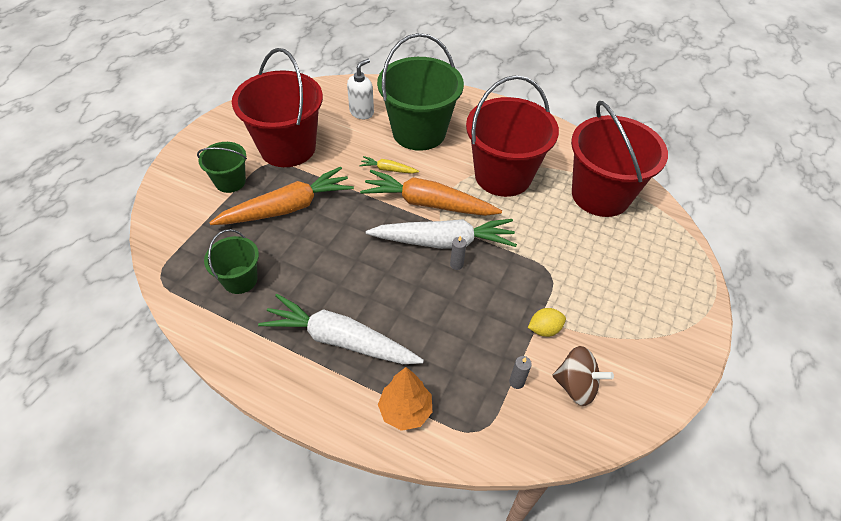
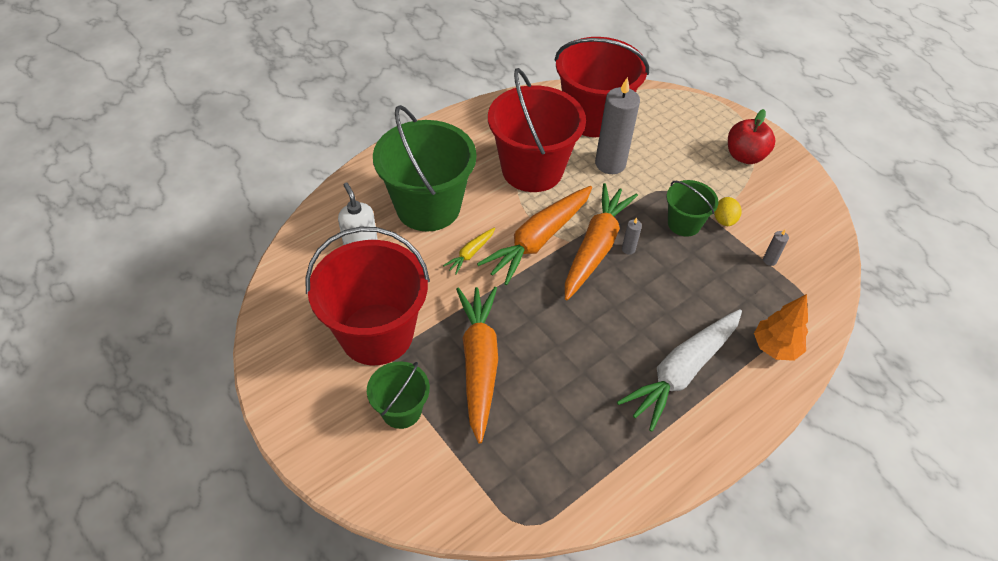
camera: 65 degrees left, 0 degrees up
green bucket [204,229,259,294] -> green bucket moved to [666,180,718,237]
white carrot [366,219,517,249] -> orange carrot [565,183,638,300]
brown spinning top [552,346,614,406] -> none
none -> grey candle [595,77,640,174]
none -> red apple [728,109,775,164]

